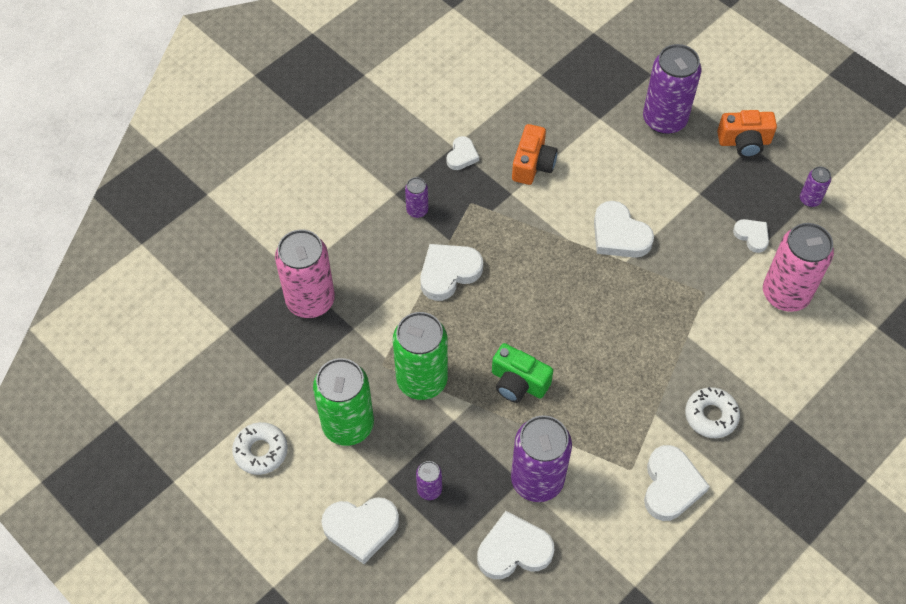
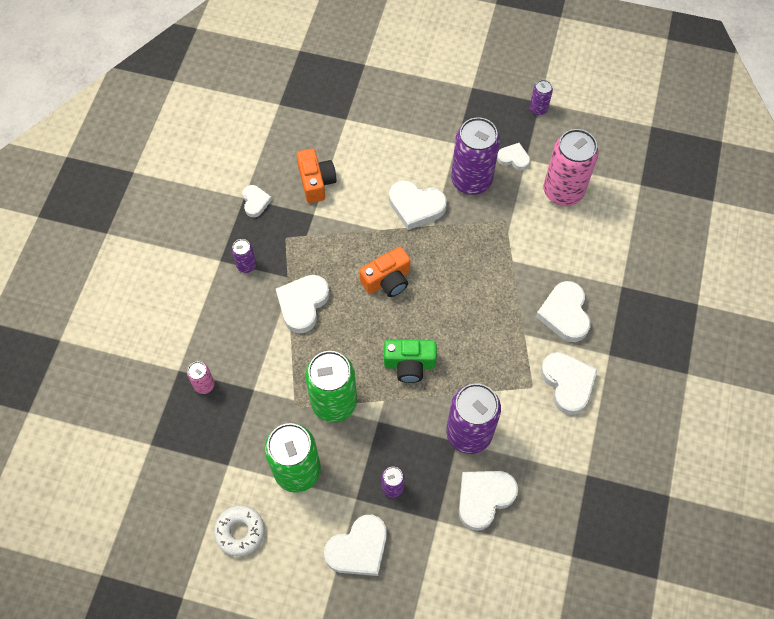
camera: 30 degrees left, 5 degrees up
pink can [275,229,335,318] -> pink can [187,362,215,394], size x0.47
purple can [643,44,701,134] -> purple can moved to [451,117,500,195]
white donut [685,387,740,438] -> white heart [536,281,591,342]
orange camera [717,110,777,158] -> orange camera moved to [359,247,410,297]

